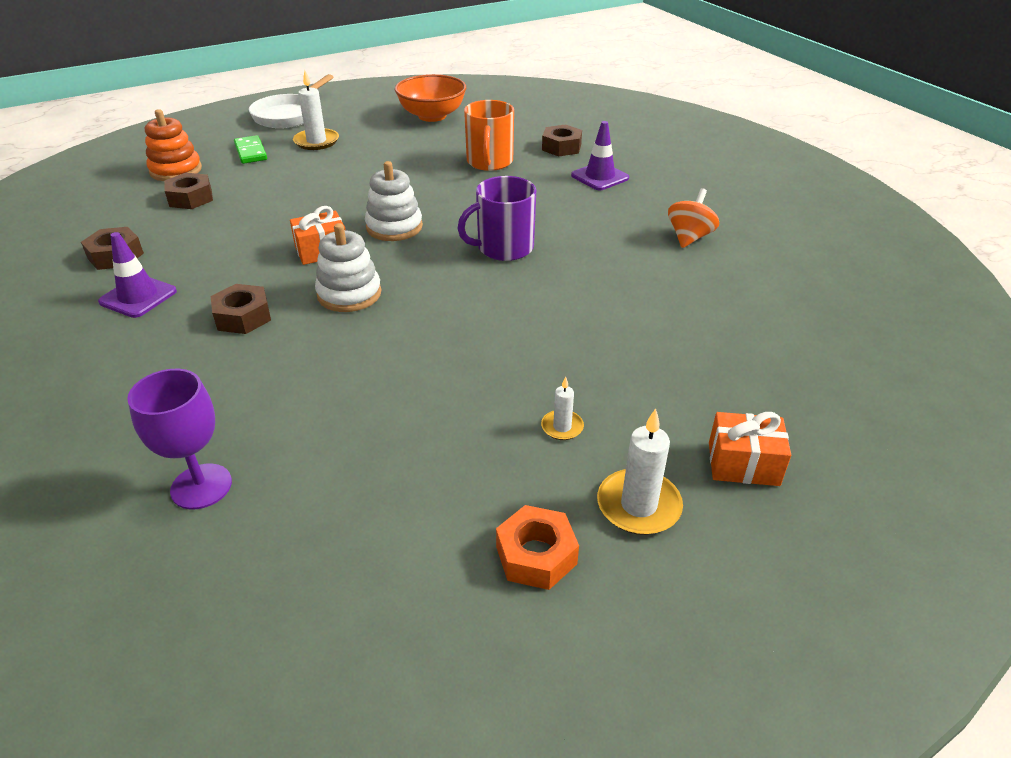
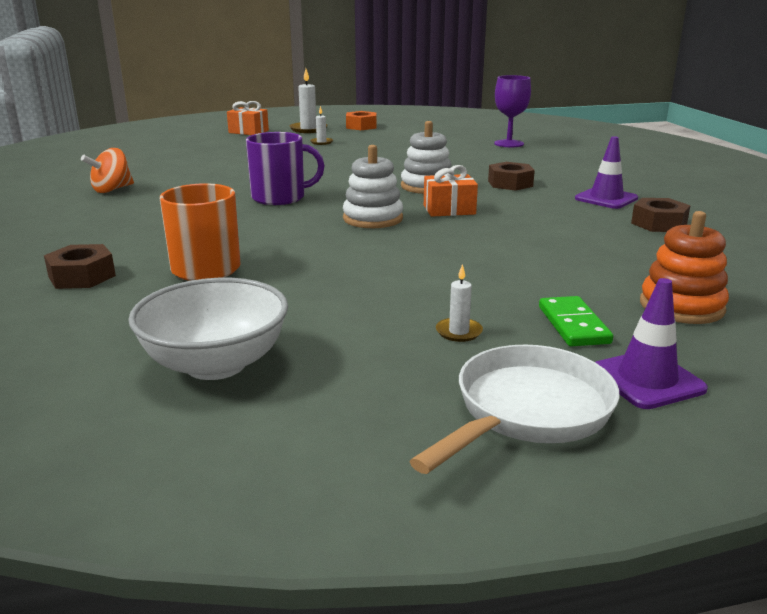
camera: 165 degrees left, 15 degrees down
brown nut [164,173,213,209] -> none
white candle [293,71,339,150] -> white candle [436,264,483,342], size x0.56
orange bowl [395,74,466,122] -> white bowl [128,278,288,380]
purple traffic cone [571,121,629,190] -> purple traffic cone moved to [595,278,708,409]

